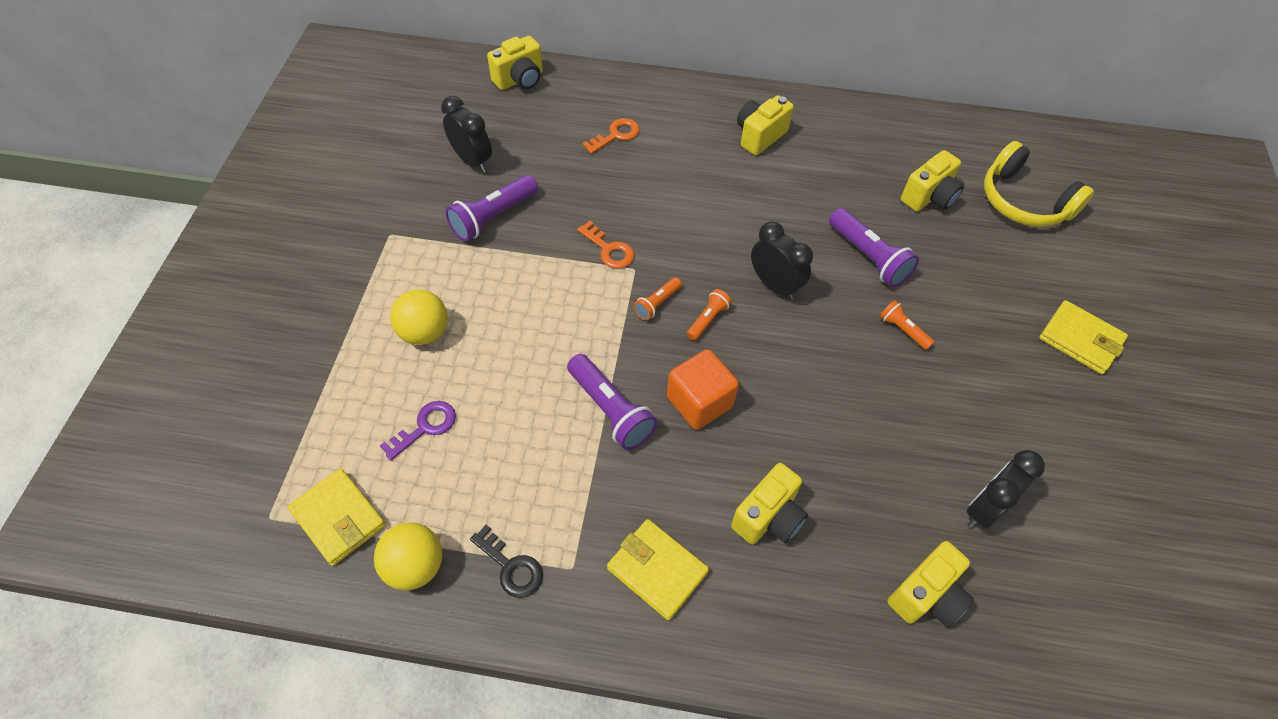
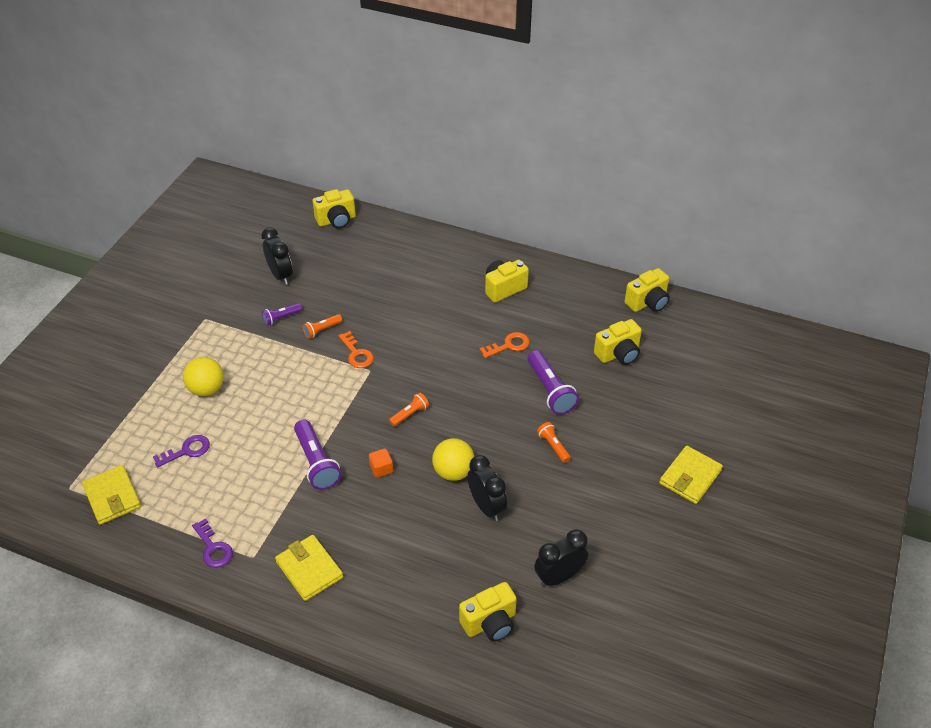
camera: 15 degrees right, 10 degrees down
yellow ball [374,523,442,590] -> yellow ball moved to [432,438,474,481]
purple flashlight [445,175,538,242] -> purple flashlight [262,303,302,325], size x0.55
black key [470,525,543,598] -> purple key [192,518,233,568]
orange key [582,118,639,154] -> orange key moved to [479,332,529,358]
orange flashlight [634,277,682,320] -> orange flashlight moved to [303,314,342,338]
orange cube [667,349,739,430] -> orange cube [369,448,393,478], size x0.52
yellow camera [731,463,808,545] -> yellow camera moved to [625,268,670,312]
black clock [751,221,813,300] -> black clock moved to [467,455,507,521]
yellow headphones [984,141,1094,227] -> none
yellow wallet [1039,300,1128,374] -> yellow wallet turned 75 degrees clockwise [659,446,723,504]

